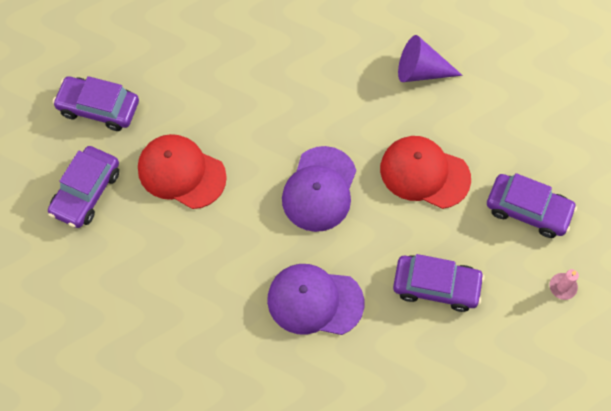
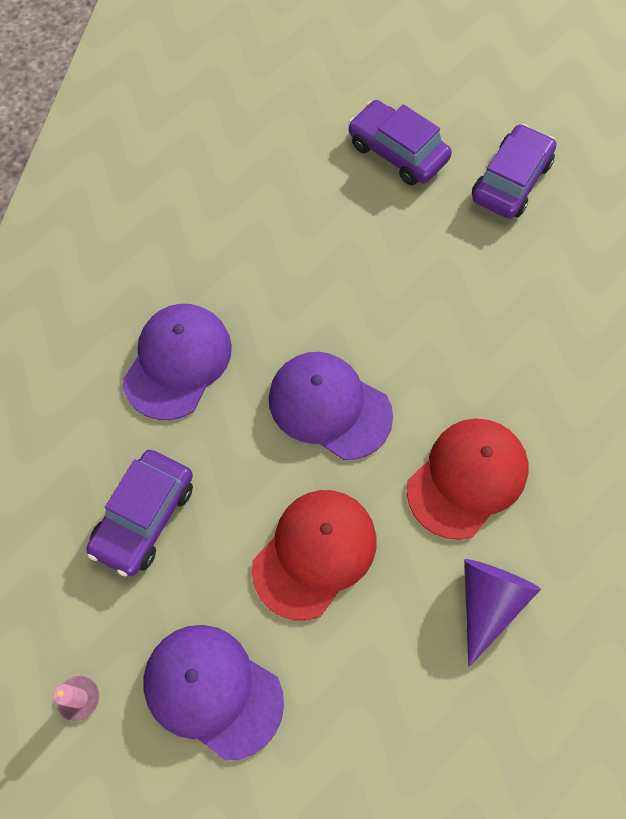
camera: 105 degrees right, 0 degrees up
red cap [138,134,227,209] -> red cap moved to [407,419,528,540]
purple car [487,173,577,238] -> purple cap [143,625,284,761]

